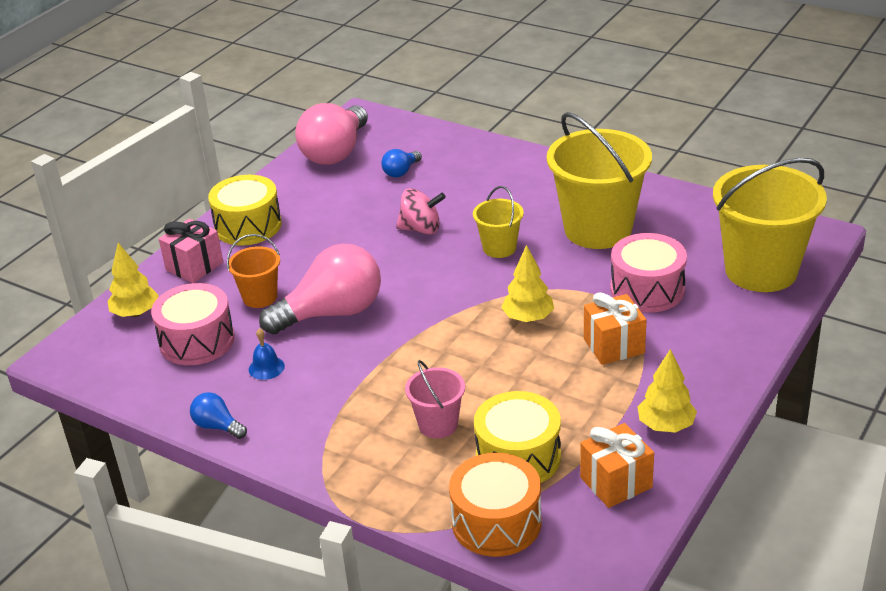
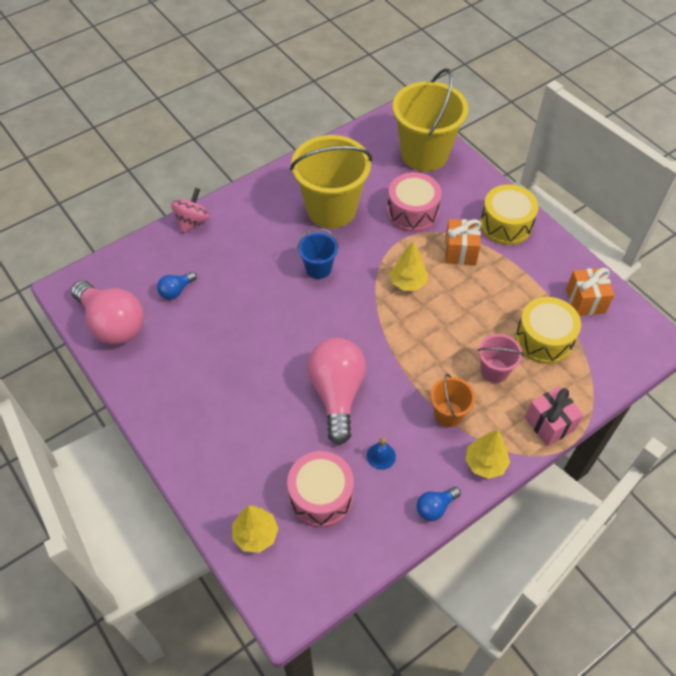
camera: 70 degrees left, 20 degrees up
pink gift [159,219,223,283] -> pink gift moved to [525,386,583,446]
yellow drum [208,175,282,246] -> yellow drum moved to [480,184,539,245]
orange bucket [227,234,280,308] -> orange bucket moved to [430,374,475,427]
blue light bulb [381,149,422,178] -> blue light bulb turned 75 degrees clockwise [157,272,197,300]
pink spinning top [396,188,446,234] -> pink spinning top moved to [171,188,210,234]
orange drum [449,453,542,557] -> none
yellow bucket [473,186,524,258] -> blue bucket [297,228,339,279]
yellow tree [637,349,697,433] -> yellow tree moved to [466,430,510,479]

